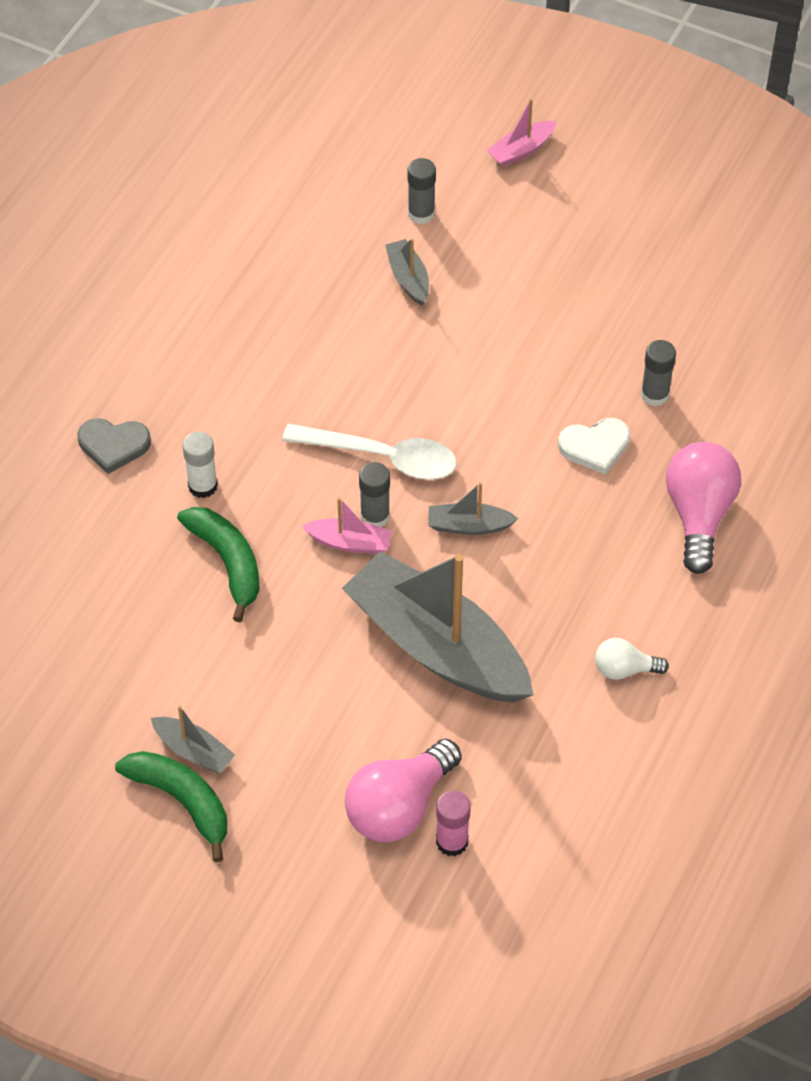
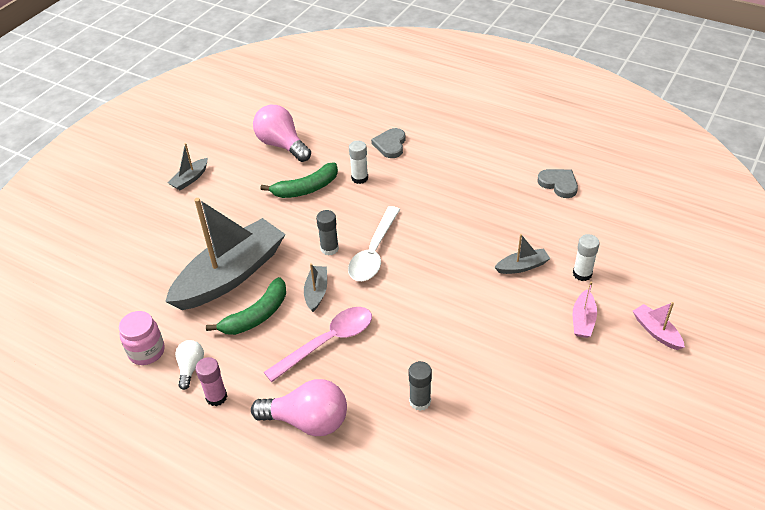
camera: 95 degrees right, 10 degrees down
green banana [115,751,227,862] -> green banana moved to [206,277,286,335]
pink boat [302,497,392,554] -> pink boat moved to [573,281,597,338]
pink light bulb [345,739,462,842] -> pink light bulb moved to [253,105,311,162]
grey glue stick [407,158,436,224] -> white glue stick [573,234,600,281]
pink glue stick [436,791,471,856] -> pink glue stick moved to [196,357,227,406]
white heart [558,418,630,475] -> none
none -> pink jar [119,311,165,365]
none -> pink spoon [264,307,372,382]
none -> grey heart [537,169,578,198]

